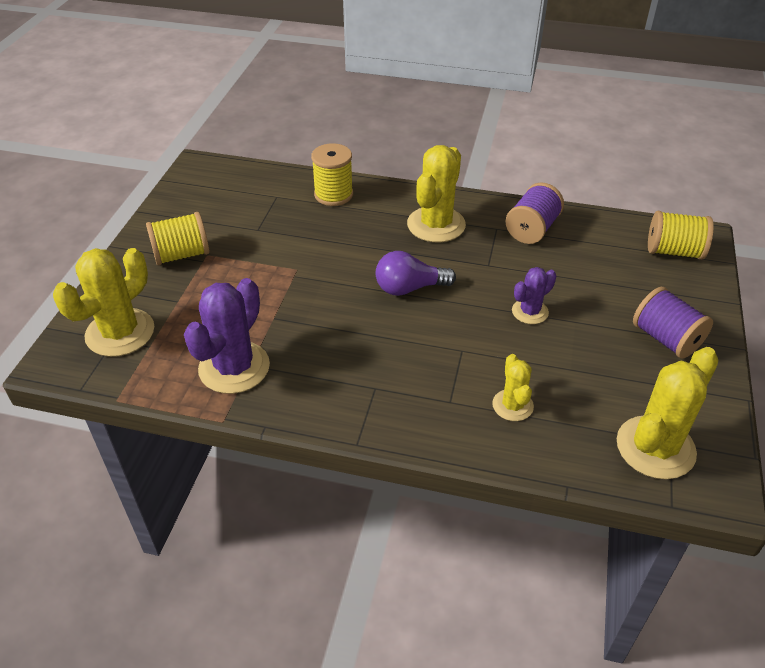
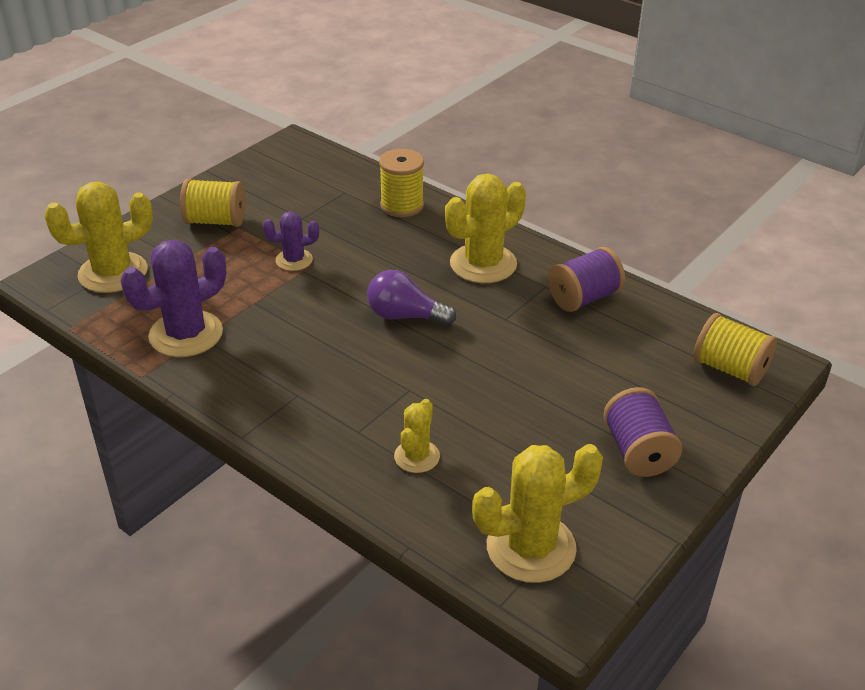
camera: 25 degrees right, 5 degrees down
purple cactus [512,267,556,324] -> purple cactus moved to [263,211,319,271]

